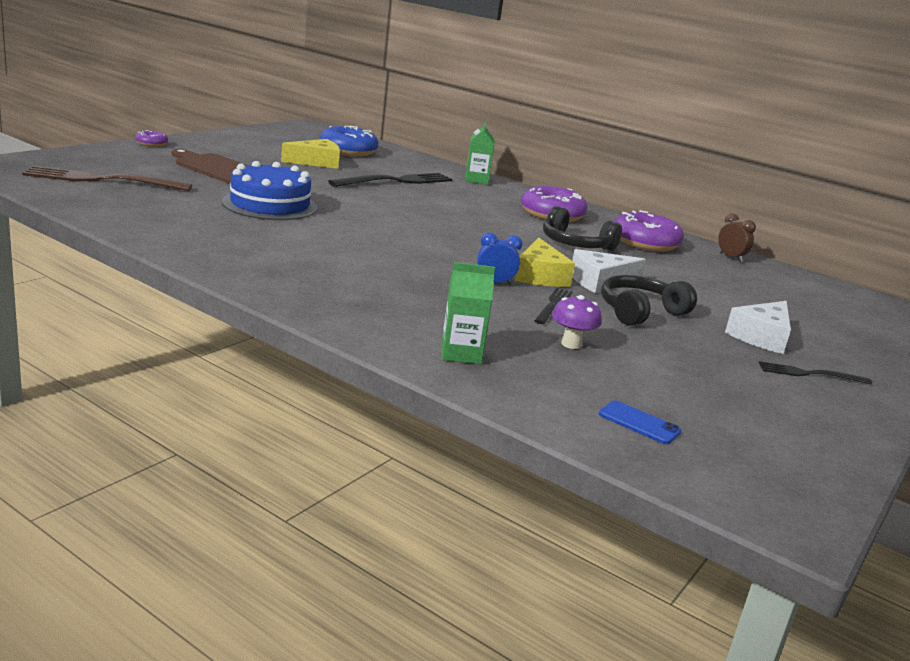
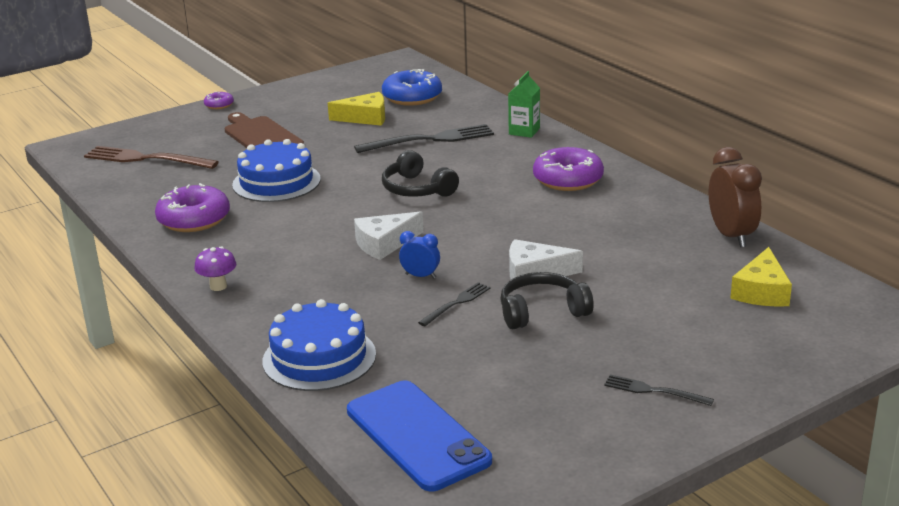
camera: 25 degrees right, 5 degrees up
green carton [442,262,495,364] -> blue cake [262,299,376,391]
yellow cheese [515,237,575,287] -> yellow cheese moved to [730,247,792,307]
black headphones [543,206,622,251] -> black headphones moved to [382,150,459,197]
purple mushroom [552,295,602,349] -> purple mushroom moved to [194,247,236,291]
blue phone [599,401,682,444] -> blue phone [347,381,492,491], size x2.44
purple donut [614,210,684,252] -> purple donut moved to [155,183,230,232]
brown clock [718,213,756,262] -> brown clock [709,147,762,248], size x1.86
white cheese [725,301,791,354] -> white cheese moved to [354,211,424,260]

